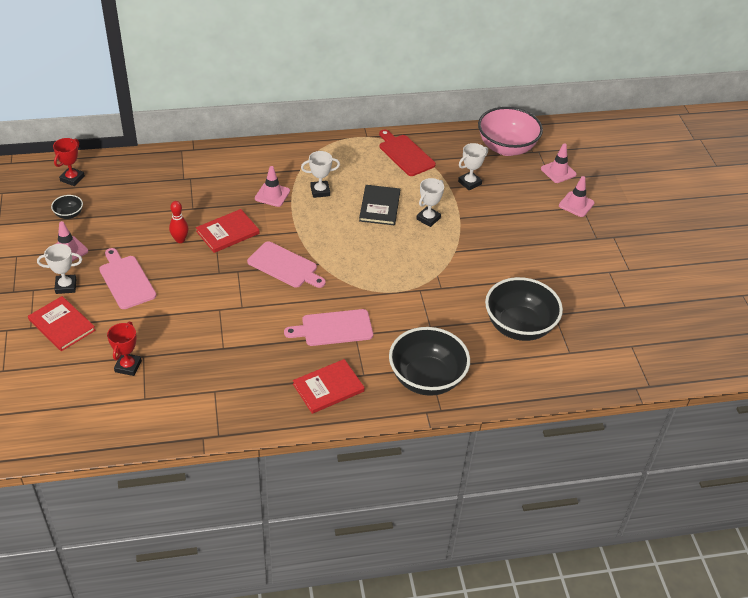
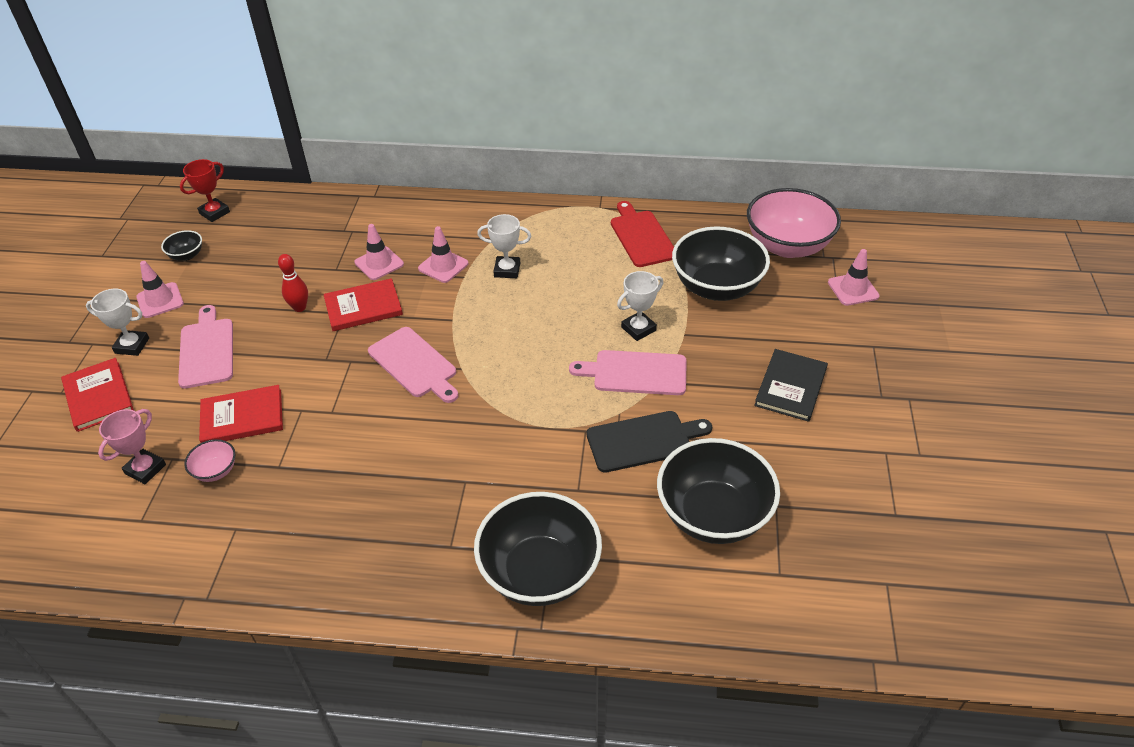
camera: 20 degrees right, 0 degrees up
red trophy [107,322,142,376] -> pink trophy [98,409,166,484]
pink cutting board [284,309,373,346] -> pink cutting board moved to [569,350,687,395]
red book [293,359,365,414] -> red book moved to [199,385,283,443]
black book [359,185,400,225] -> black book moved to [754,349,828,422]
white trophy [458,143,488,191] -> black bowl [672,226,770,301]
pink traffic cone [559,176,595,217] -> pink traffic cone moved to [354,224,404,280]
none -> pink bowl [184,439,235,482]
none -> black cutting board [587,411,712,473]

